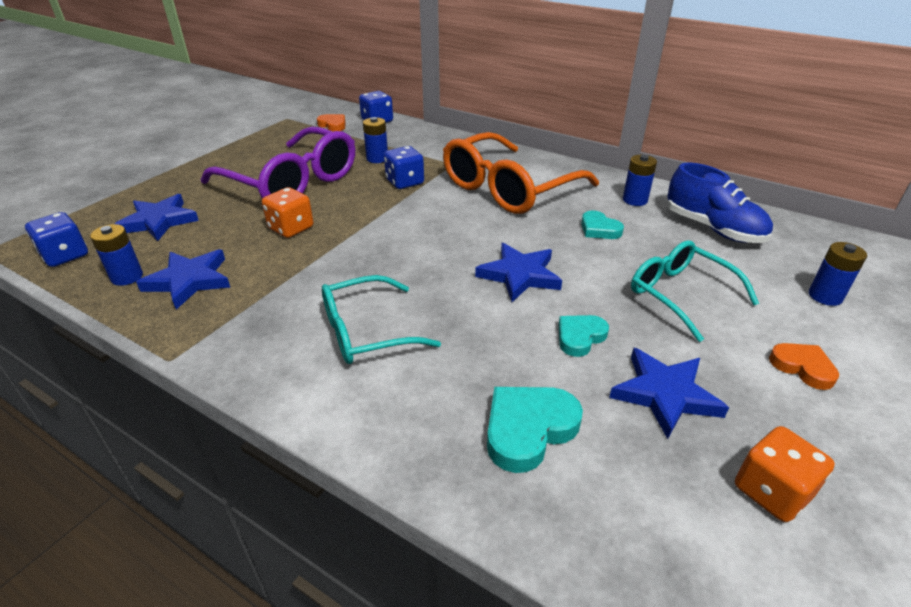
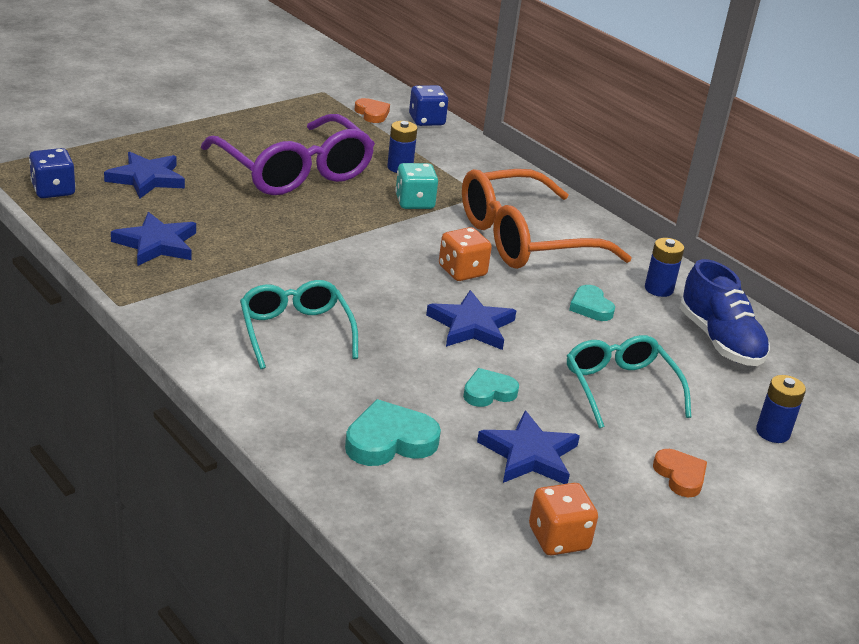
camera: 15 degrees right, 5 degrees down
blue battery [90,224,143,286] -> none
orange dice [262,187,313,238] -> orange dice moved to [439,227,492,281]
turquoise glasses [322,275,441,364] -> turquoise glasses turned 75 degrees clockwise [240,280,358,369]
blue dice [384,146,424,189] -> turquoise dice [395,163,438,209]

